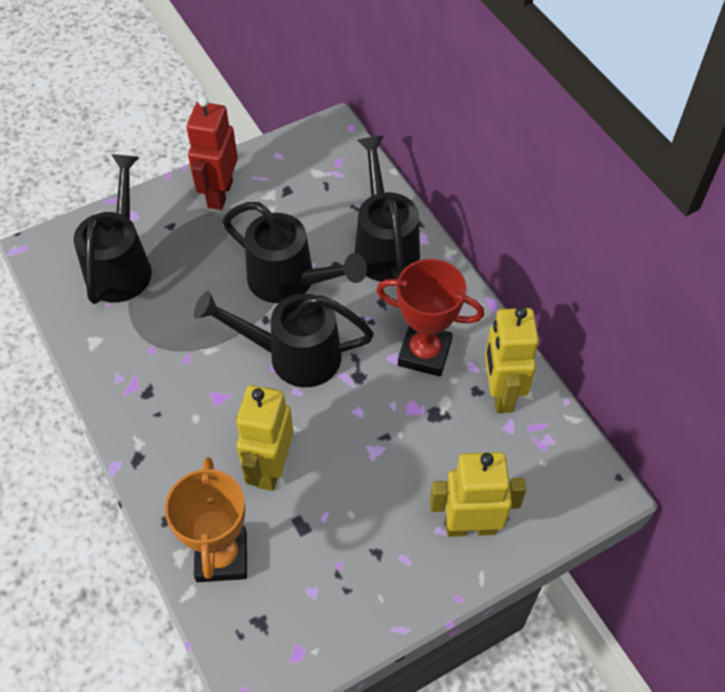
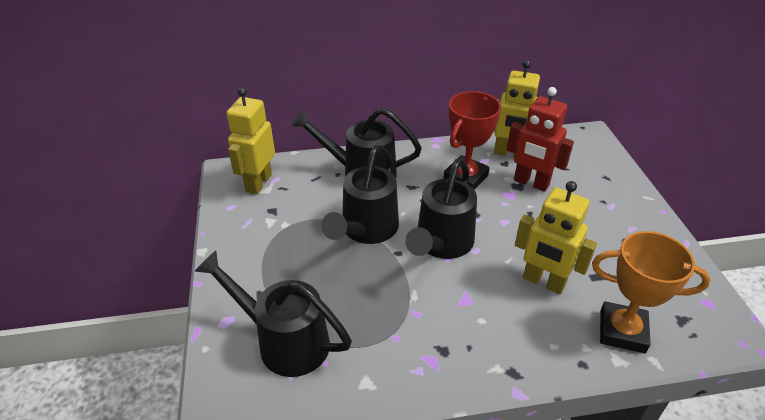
camera: 70 degrees left, 15 degrees down
red robot [187,96,238,210] -> red robot moved to [507,87,574,192]
black watering can [223,202,367,303] -> black watering can turned 150 degrees clockwise [321,145,399,244]
yellow robot [430,452,526,537] -> yellow robot moved to [226,87,275,194]

